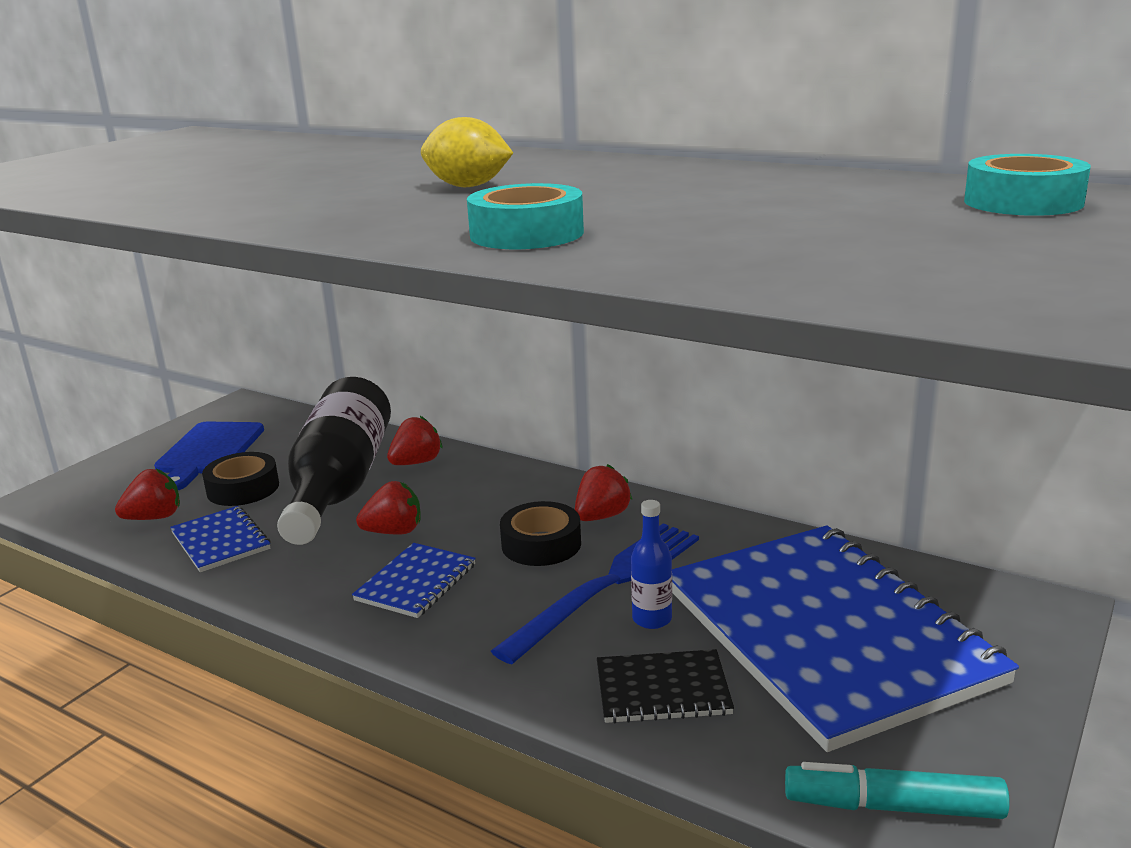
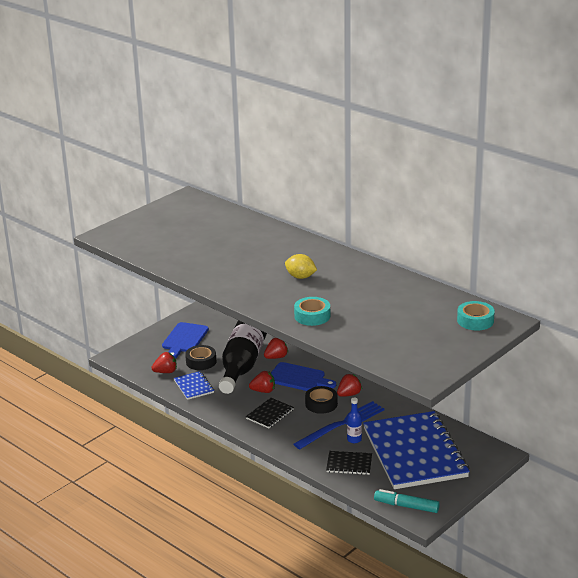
camera: 10 degrees right, 5 degrees up
blue notebook [352,543,476,618] -> black notebook [246,398,294,428]
none -> blue cutting board [271,362,336,391]

